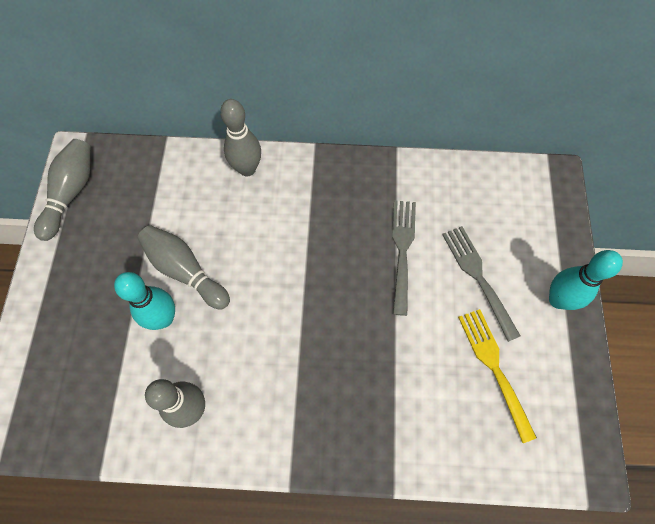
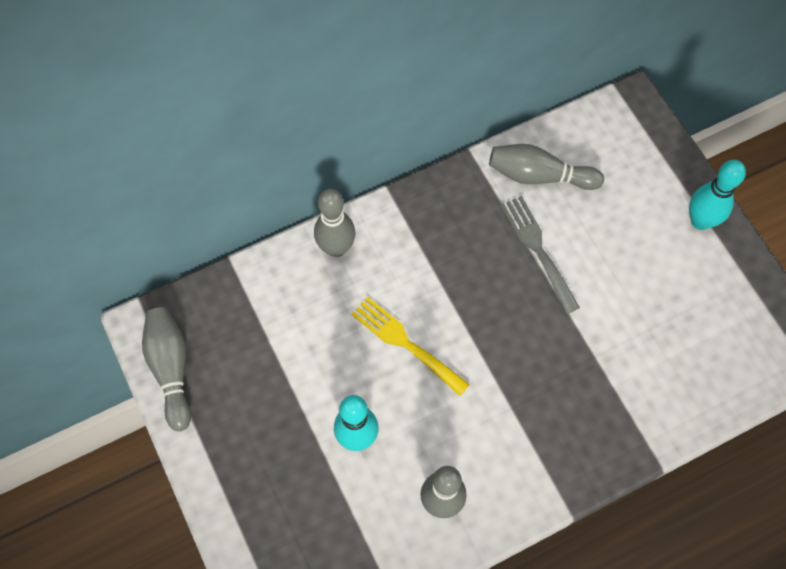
camera: 30 degrees left, 0 degrees up
grey bowling pin [138,225,230,310] -> grey bowling pin moved to [489,144,604,190]
grey fork [442,226,520,342] -> none
yellow fork [458,309,537,443] -> yellow fork moved to [351,296,470,396]

